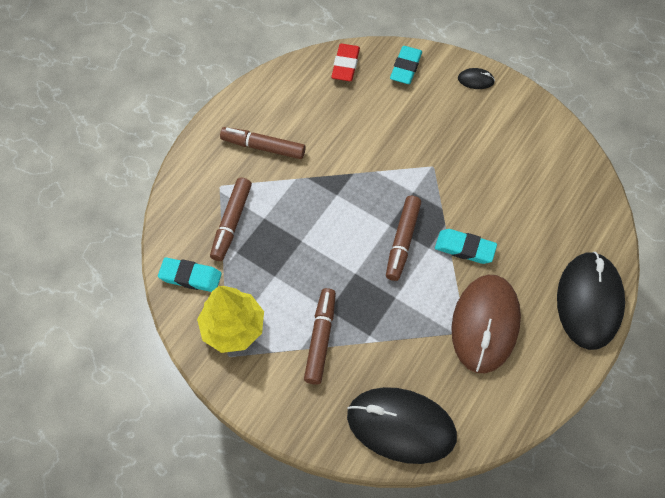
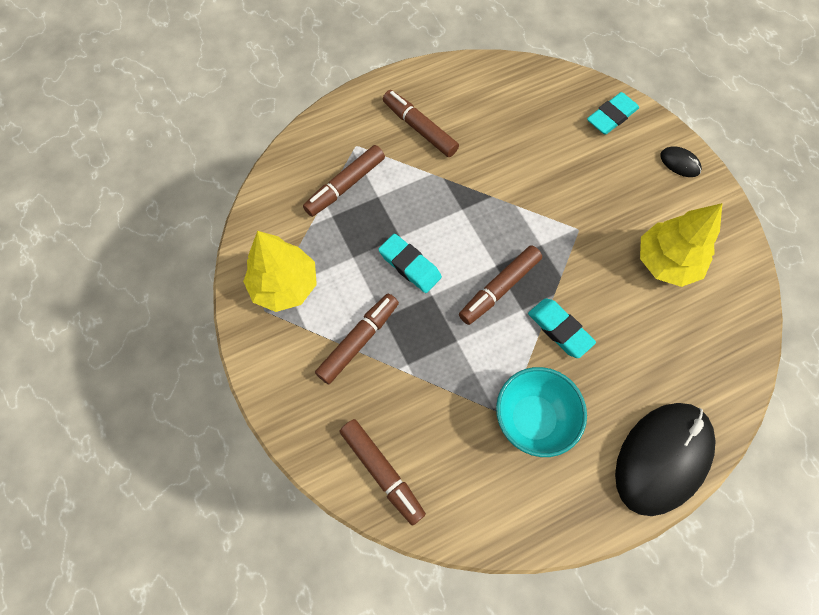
camera: 30 degrees right, 5 degrees up
turquoise eraser [158,257,222,292] -> turquoise eraser moved to [378,234,442,293]
red eraser [331,44,360,81] -> none
black mouse [347,387,457,464] -> brown marker [339,419,426,526]
brown mouse [451,275,521,373] -> turquoise bowl [496,367,587,457]
none -> yellow tree [640,203,722,287]

